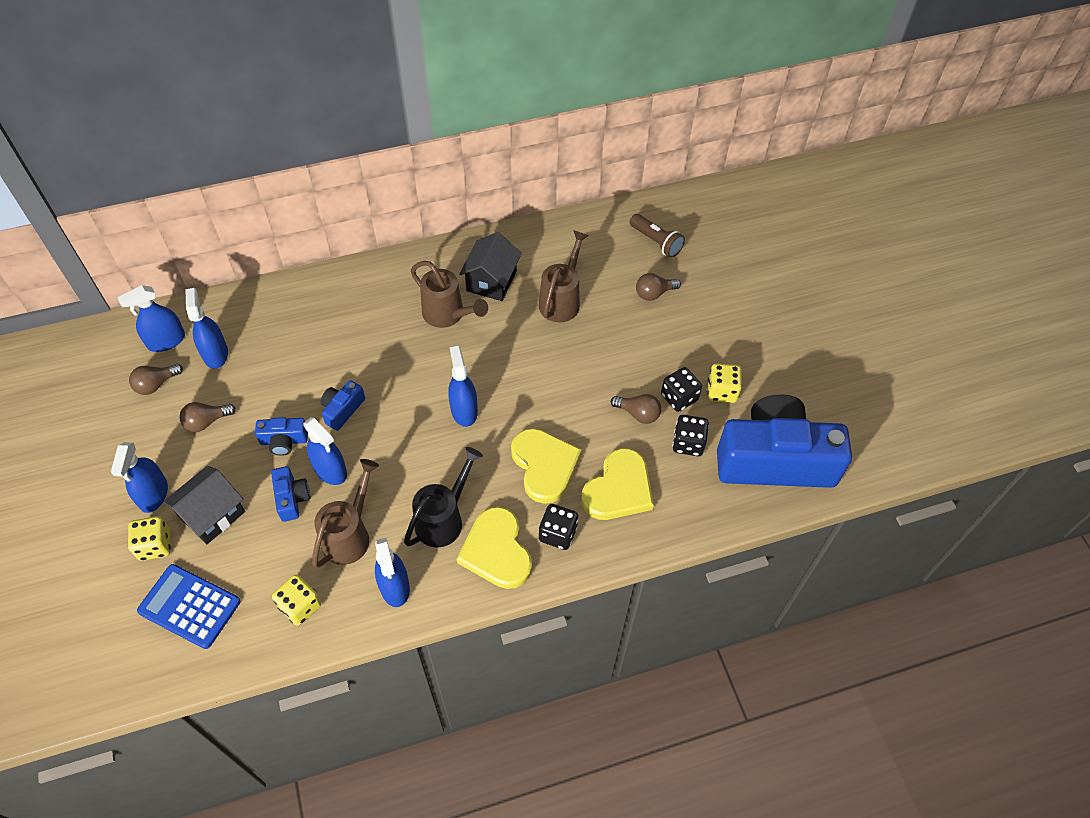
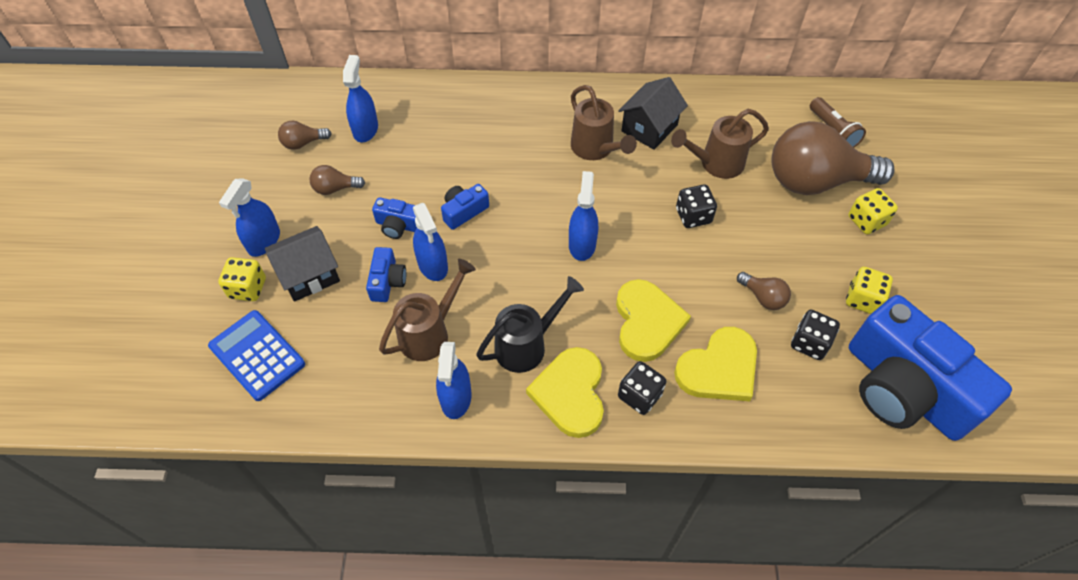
camera: 20 degrees right, 0 degrees up
blue spray bottle [117,285,185,352] -> none
yellow dice [272,574,321,626] -> yellow dice moved to [848,188,898,234]
brown watering can [539,230,589,322] -> brown watering can turned 150 degrees counterclockwise [671,109,769,179]
brown light bulb [636,273,681,301] -> brown light bulb [771,121,895,195], size x2.40
black dice [661,367,702,412] -> black dice moved to [676,184,717,228]
blue camera [717,395,852,488] -> blue camera turned 150 degrees counterclockwise [849,295,1012,441]

